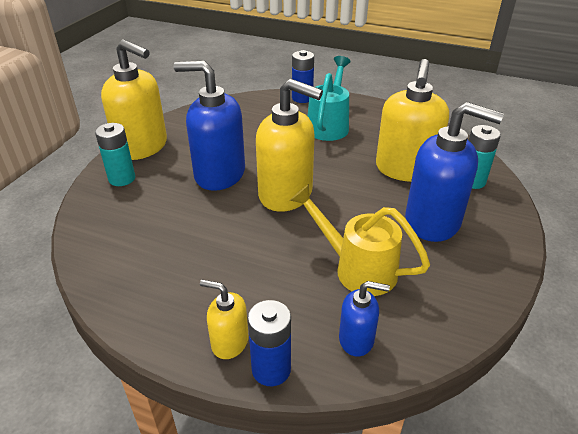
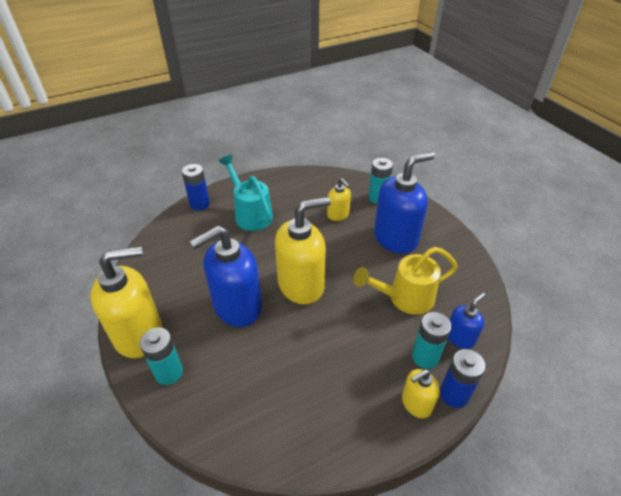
camera: 50 degrees left, 5 degrees up
yellow soap dispenser [376,59,449,182] -> yellow soap dispenser [327,178,351,221], size x0.51
none -> turquoise battery [412,312,451,369]

